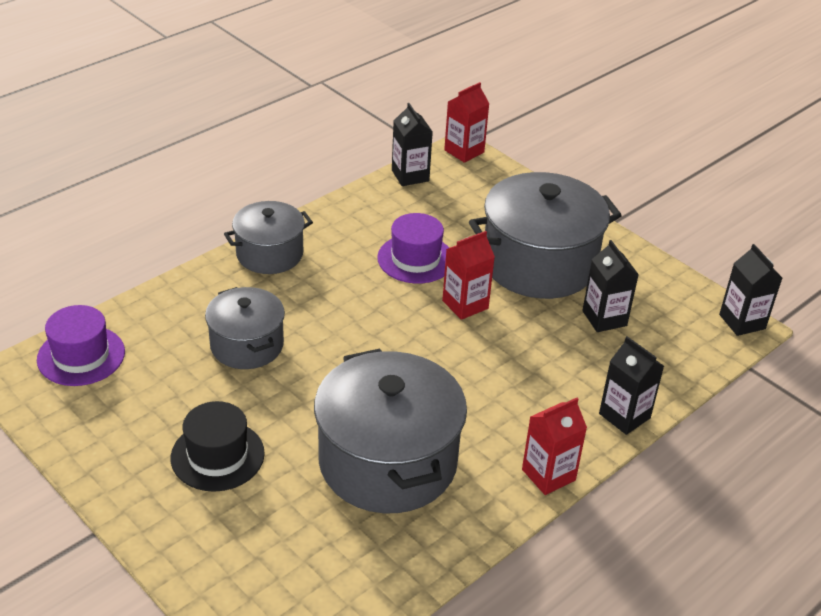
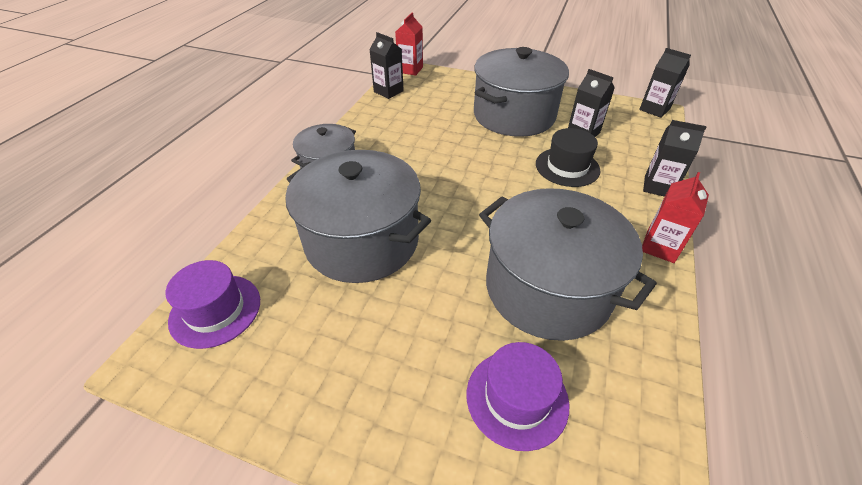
camera: 25 degrees left, 5 degrees up
black hat [171,401,265,492] -> black hat moved to [536,128,601,187]
grey pot [205,287,285,369] -> grey pot [285,150,431,283], size x1.73
purple hat [377,213,449,284] -> purple hat moved to [467,342,569,451]
red carton [442,231,495,320] -> none

